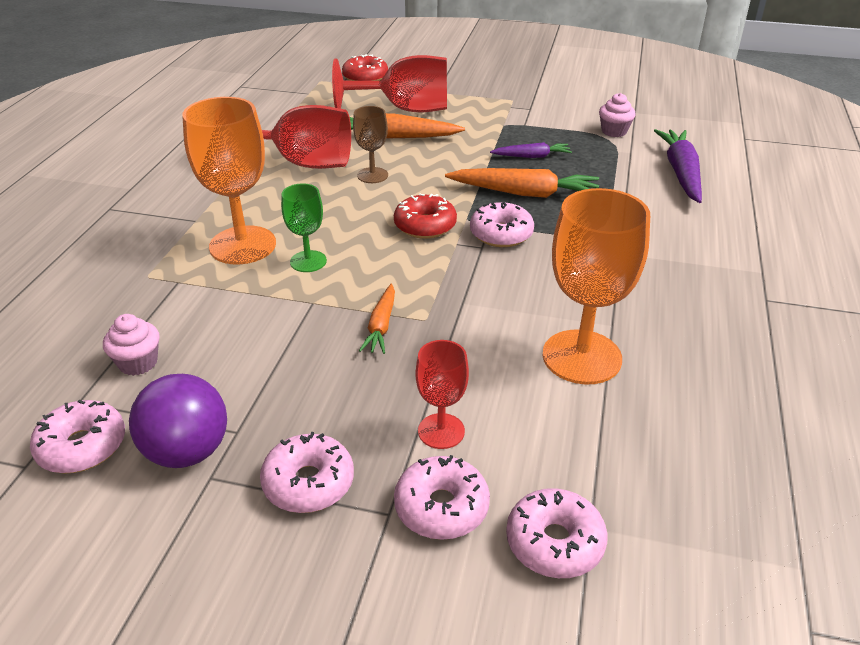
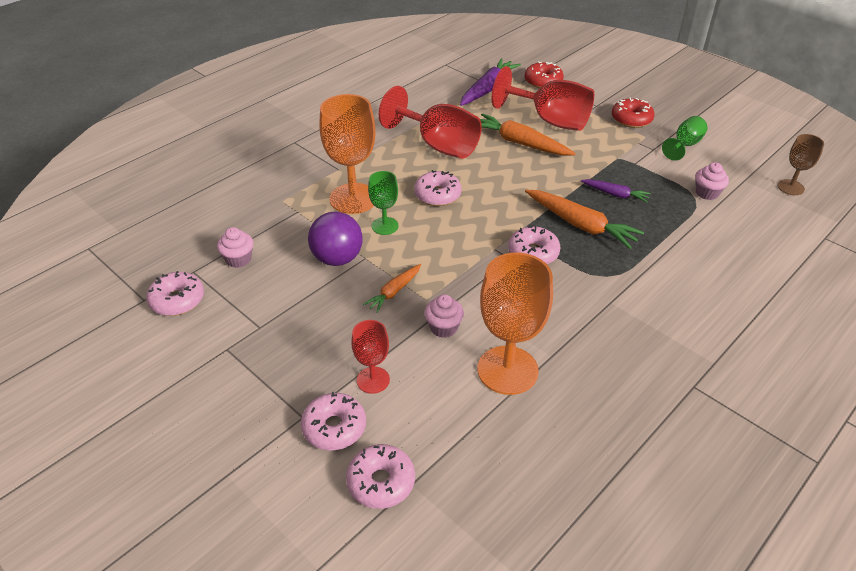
camera: 30 degrees right, 5 degrees up
purple ball [129,374,227,468] -> purple ball moved to [308,212,363,266]
pink donut [260,432,354,513] -> pink donut moved to [414,170,462,206]
brown goblet [353,106,388,183] -> brown goblet moved to [778,134,824,195]
red donut [394,194,457,239] -> red donut moved to [612,98,655,128]
purple carrot [654,129,702,203] -> purple carrot moved to [460,58,521,106]
none -> pink cupcake [424,295,464,338]
none -> green goblet [662,116,707,161]

